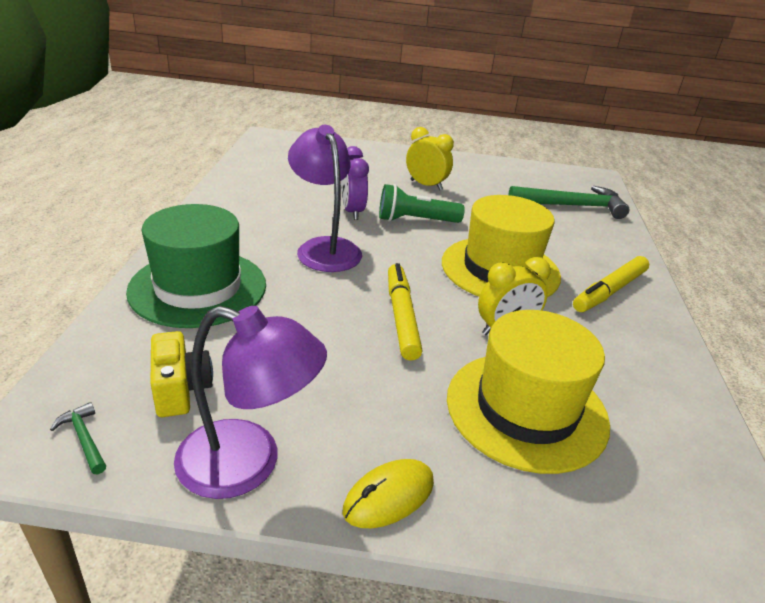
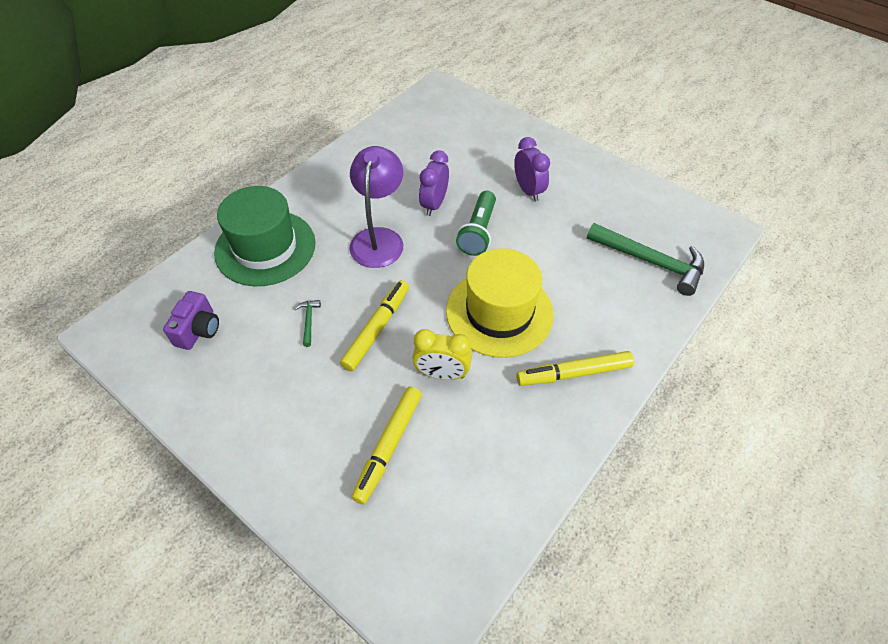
camera: 35 degrees right, 20 degrees up
green hammer [50,402,106,474] -> green hammer moved to [295,300,321,347]
yellow camera [151,331,213,417] -> purple camera [163,291,219,350]
purple lamp [174,306,327,499] -> none
yellow mouse [342,459,434,528] -> none
green flashlight [379,184,465,223] -> green flashlight turned 105 degrees counterclockwise [456,191,496,256]
yellow clock [406,127,454,190] -> purple clock [514,137,550,201]
yellow hat [447,310,610,474] -> yellow marker [351,387,422,504]

